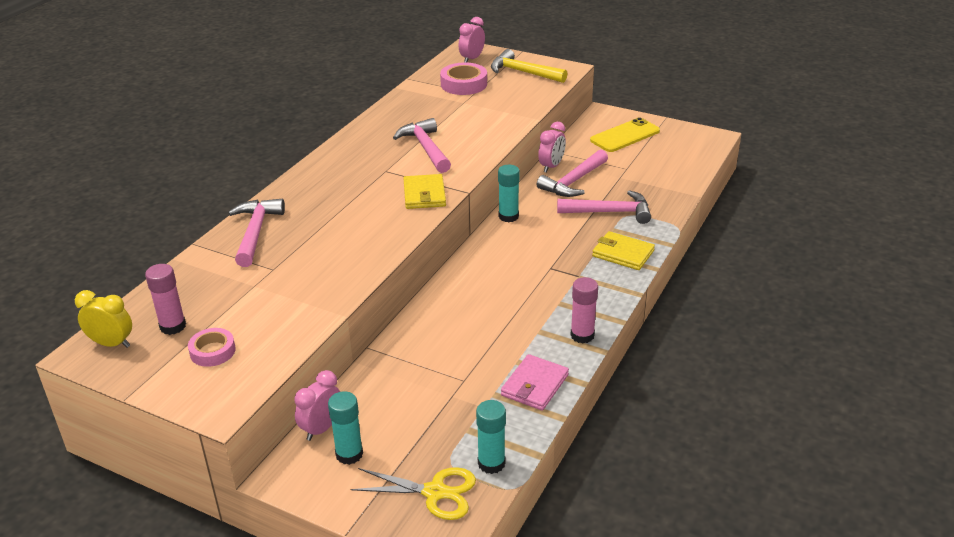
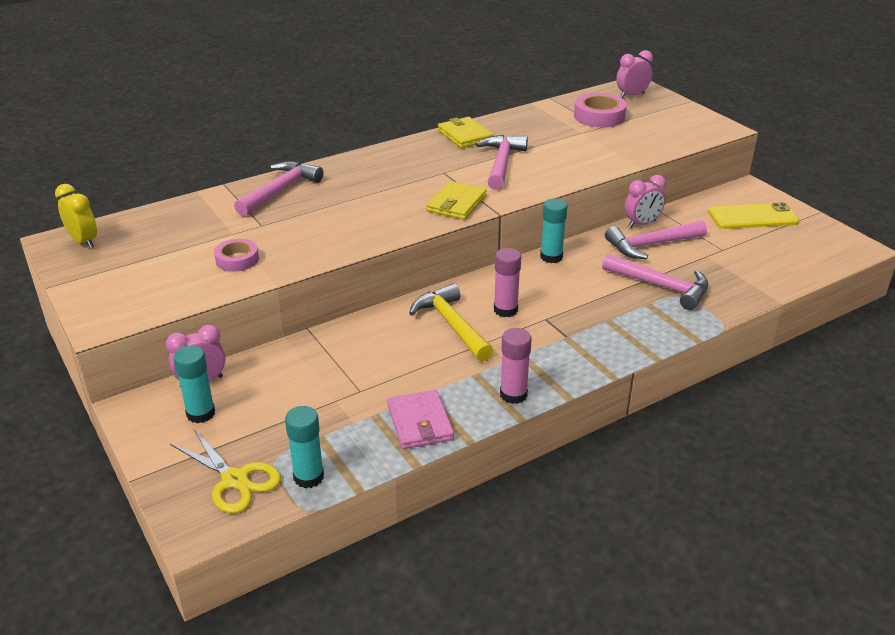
camera: 30 degrees right, 0 degrees up
pink glue stick [145,264,186,335] -> pink glue stick moved to [494,248,521,317]
pink tape [188,328,236,367] -> pink tape moved to [214,239,259,272]
yellow hammer [491,49,568,83] -> yellow hammer moved to [409,283,494,361]
pink wallet [501,354,569,411] -> pink wallet turned 75 degrees counterclockwise [387,390,454,449]
yellow wallet [592,231,655,270] -> yellow wallet moved to [438,117,493,148]

